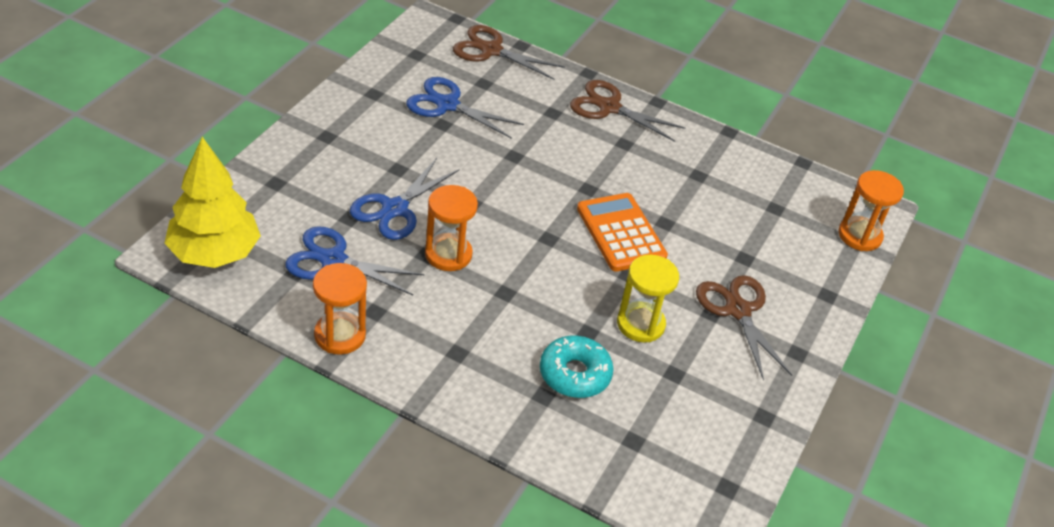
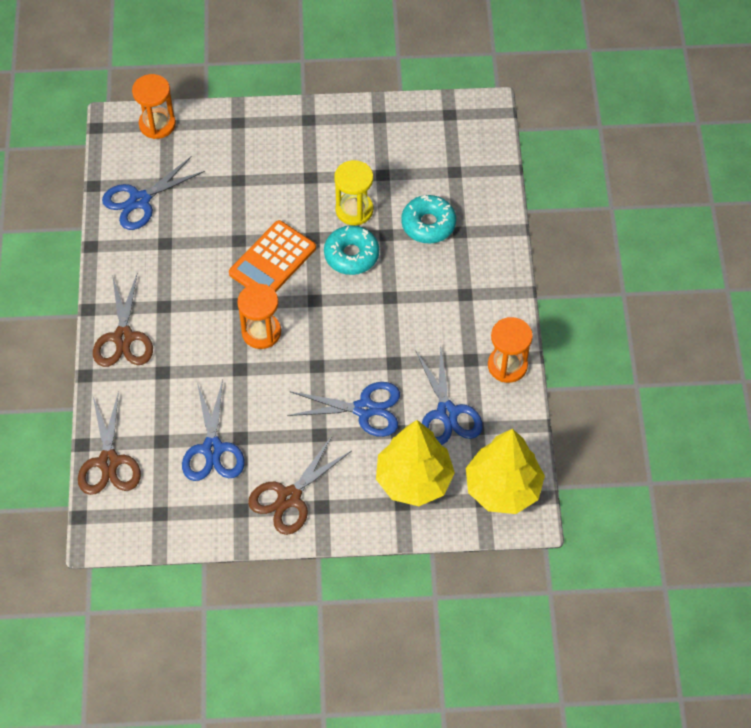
camera: 115 degrees left, 15 degrees up
orange hourglass [425,185,478,271] -> orange hourglass moved to [237,284,281,349]
brown scissors [696,275,792,380] -> brown scissors moved to [248,436,351,535]
none -> blue scissors [102,157,205,230]
none -> turquoise donut [324,225,379,275]
none -> yellow tree [376,420,455,506]

